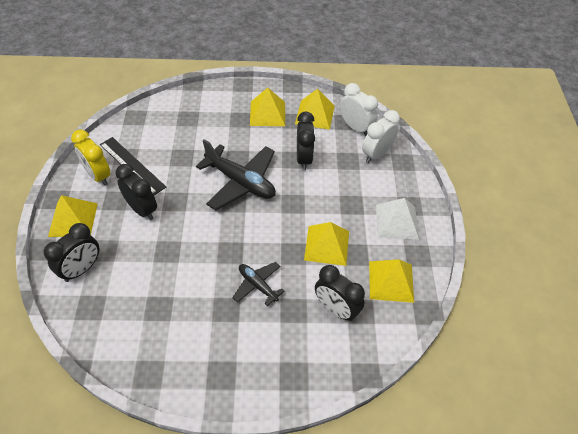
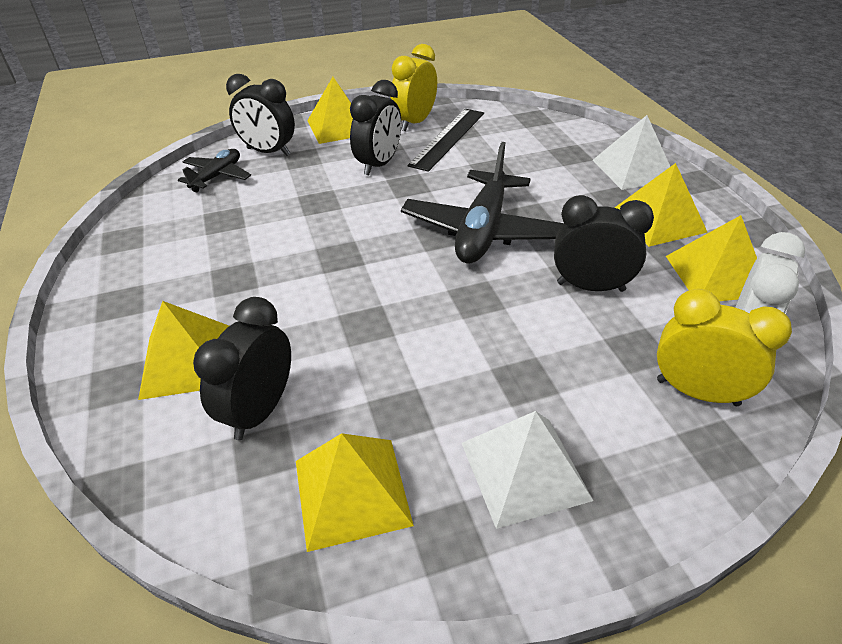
camera: 75 degrees right, 10 degrees down
black plane [232,262,284,306] -> black plane moved to [178,149,251,192]
black clock [297,112,315,170] -> black clock turned 150 degrees counterclockwise [554,195,654,292]
yellow pyramid [304,222,349,266] -> yellow pyramid moved to [138,301,229,400]
white clock [362,110,400,163] -> yellow clock [657,289,792,406]
none -> white pyramid [593,115,670,190]

